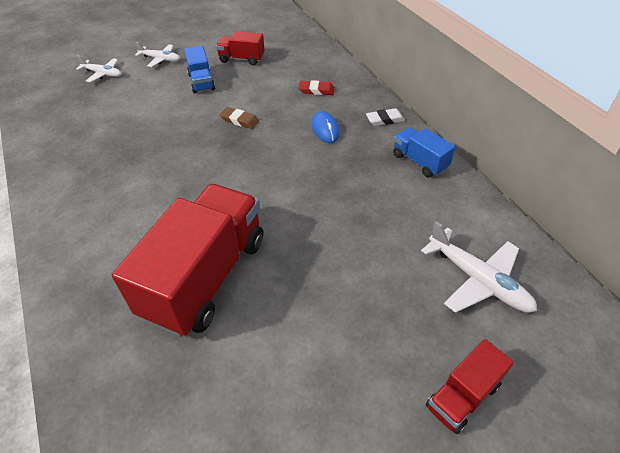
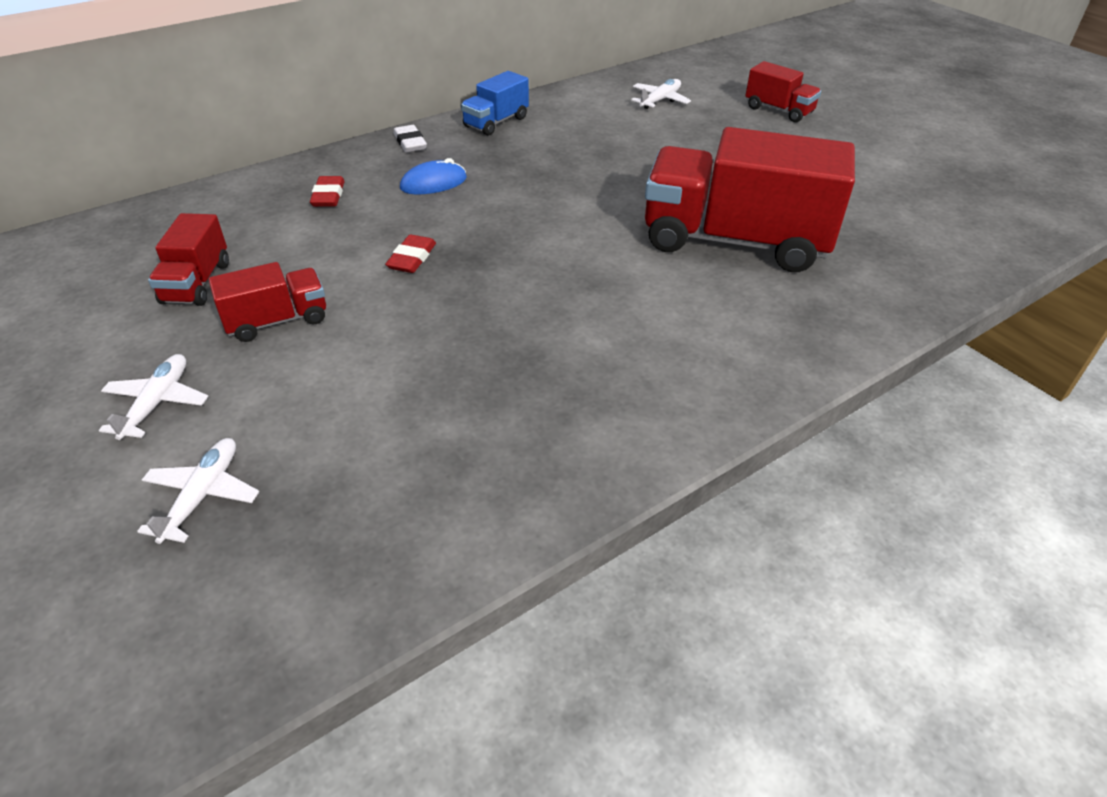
camera: 100 degrees left, 5 degrees down
blue truck [184,46,215,93] -> red truck [209,262,326,342]
brown eraser [220,107,259,129] -> red eraser [385,234,436,273]
white plane [421,221,537,313] -> white plane [631,79,691,109], size x0.62

